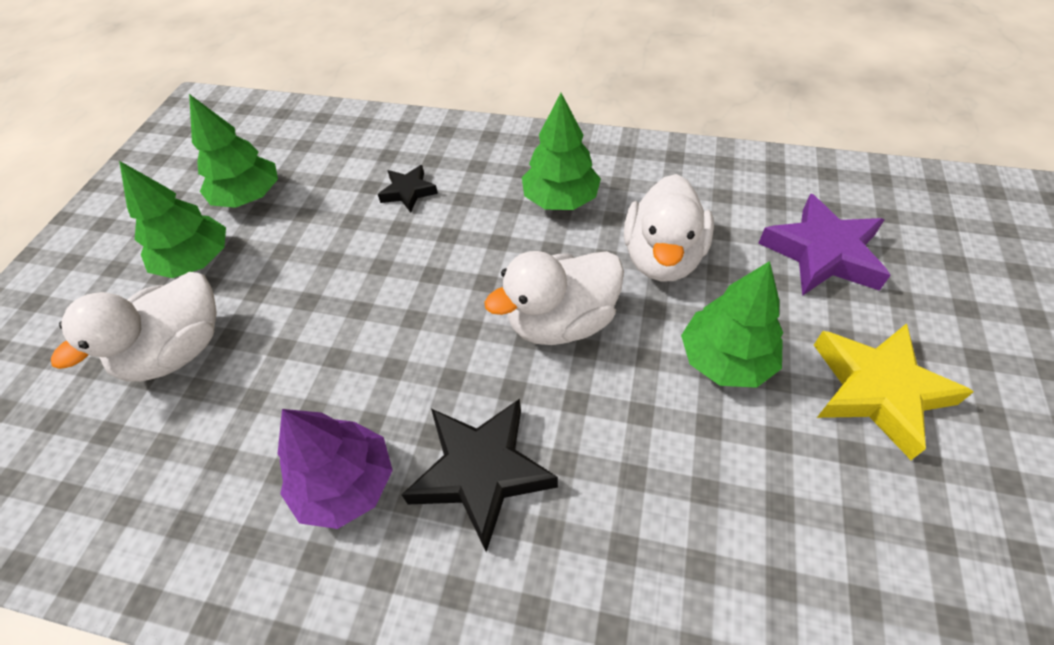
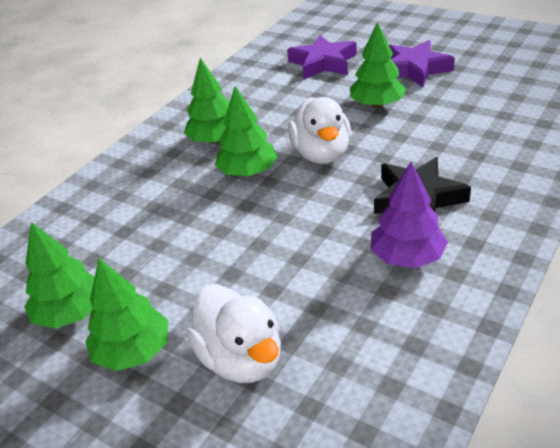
camera: 70 degrees left, 15 degrees down
black star [378,165,438,213] -> none
white duck [624,174,714,282] -> none
yellow star [814,323,974,460] -> purple star [389,40,455,87]
none -> green tree [215,86,278,176]

